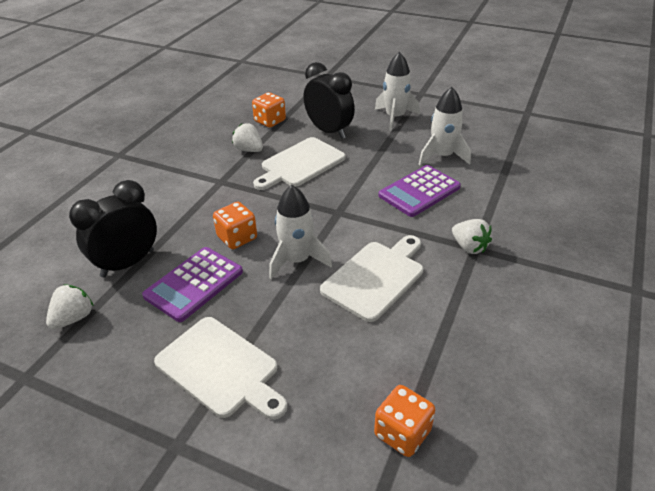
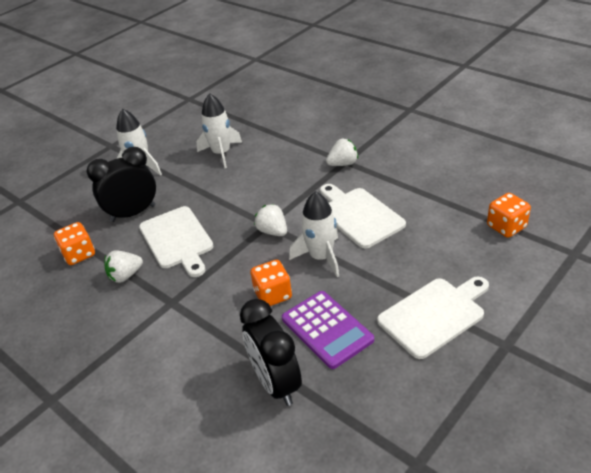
camera: 70 degrees left, 0 degrees up
white strawberry [46,285,94,330] -> white strawberry moved to [255,204,287,236]
purple calculator [378,165,461,217] -> none

